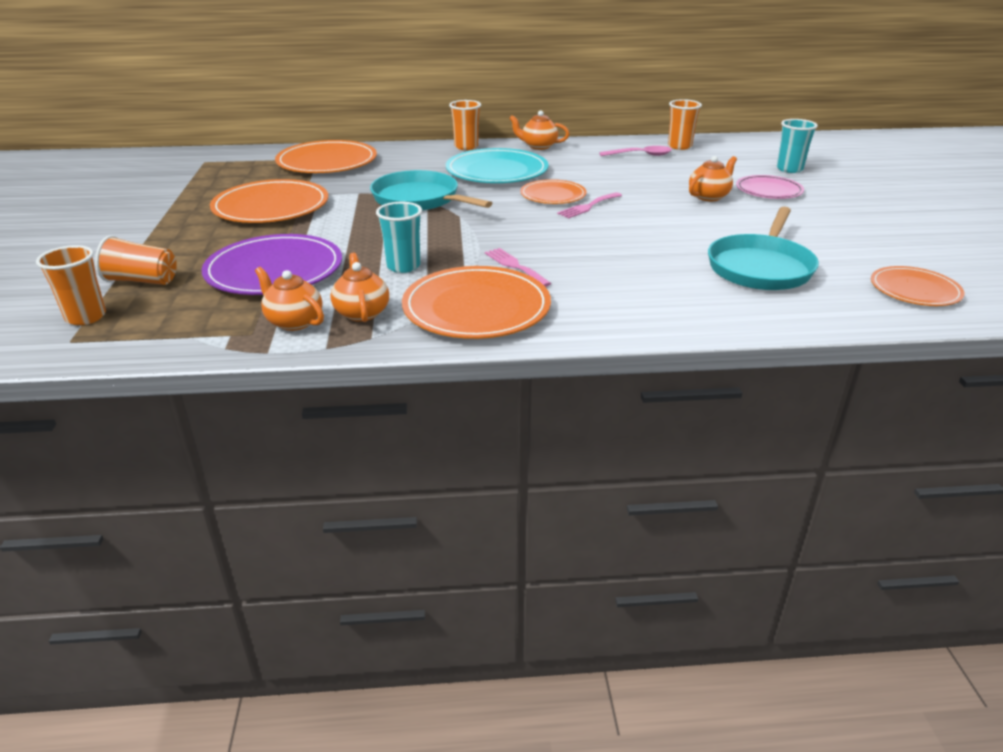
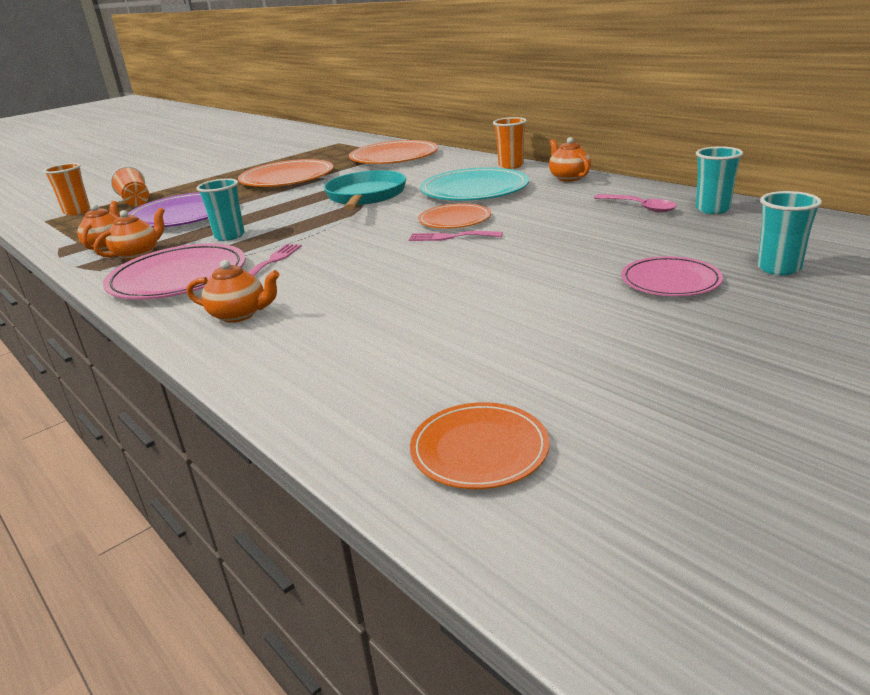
camera: 55 degrees right, 5 degrees down
orange plate [402,266,551,339] -> pink plate [103,243,246,299]
orange cup [668,99,702,150] -> turquoise cup [696,146,743,214]
orange teapot [689,156,737,201] -> orange teapot moved to [187,260,280,323]
turquoise pan [708,207,819,290] -> none

